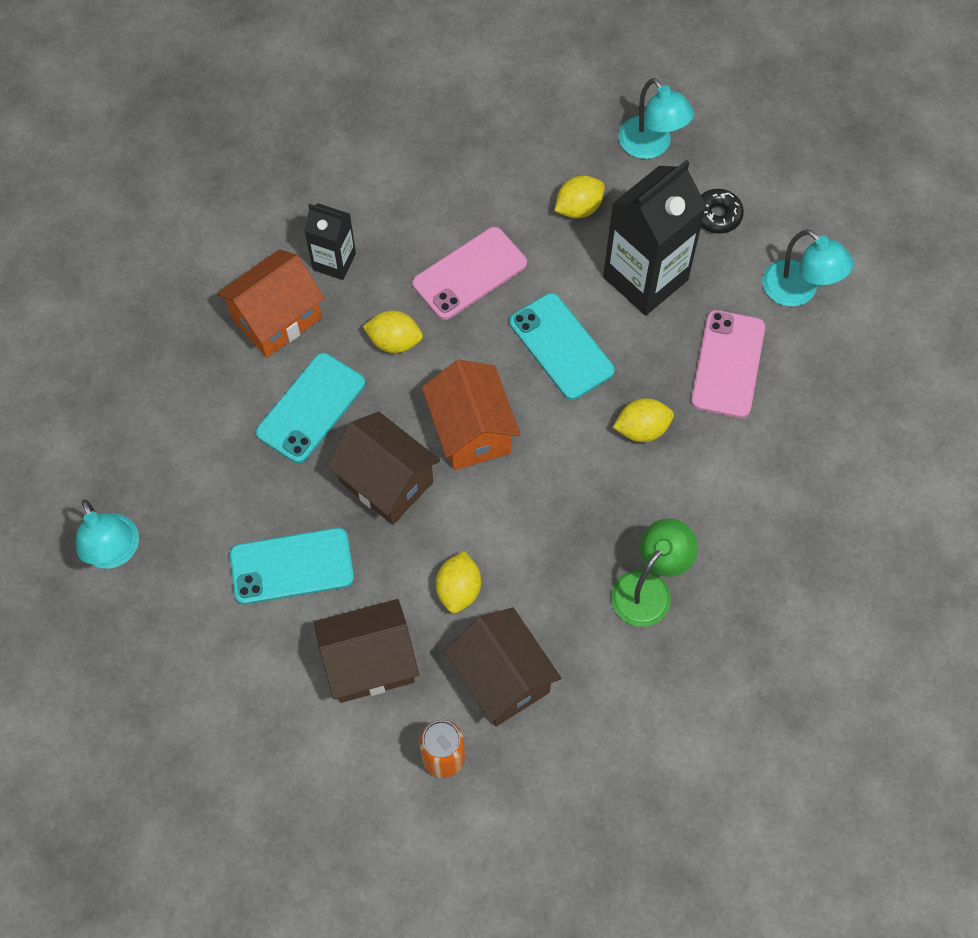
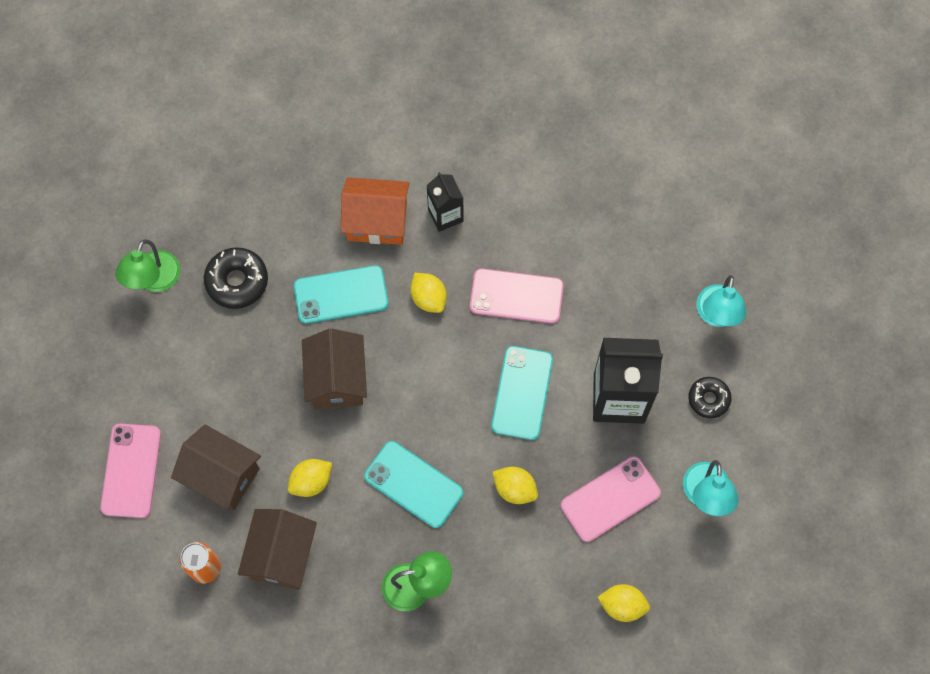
camera: 45 degrees right, 5 degrees up
turquoise lamp [76,499,139,569] -> green lamp [115,240,180,292]
turquoise phone [230,528,354,604] -> turquoise phone moved to [364,441,463,528]
orange house [422,360,521,470] -> none
yellow lemon [555,175,605,218] -> yellow lemon moved to [597,584,650,622]
none -> pink phone [100,424,161,518]
none -> black donut [204,247,268,309]

